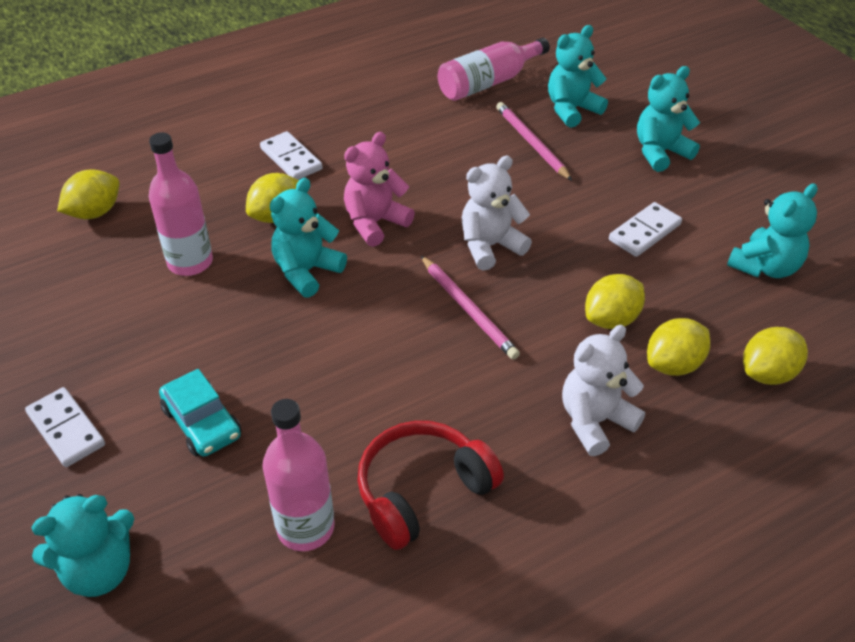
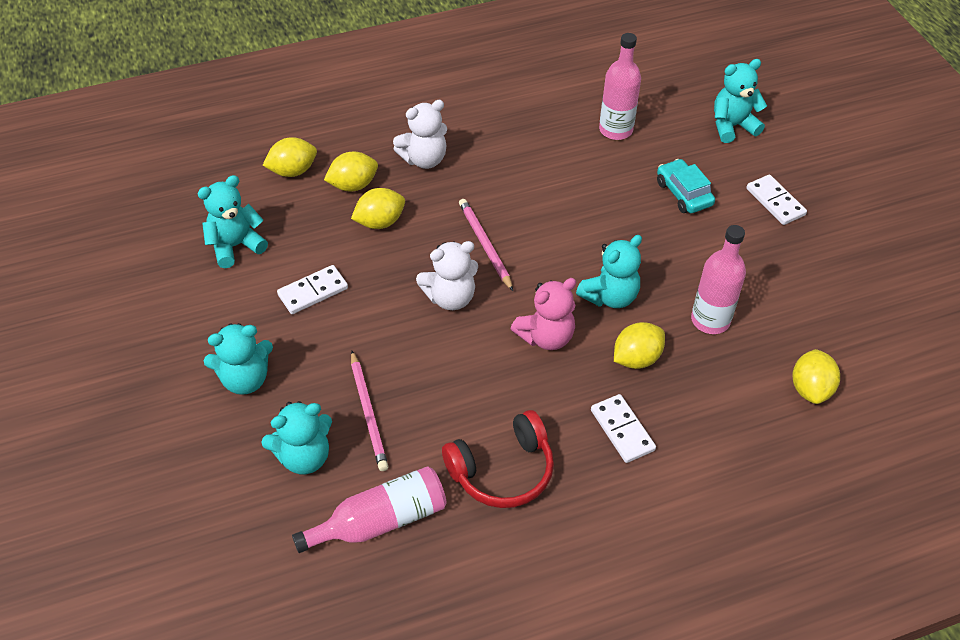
camera: 170 degrees left, 5 degrees up
yellow lemon [57,169,119,219] -> yellow lemon turned 45 degrees counterclockwise [792,349,840,404]
red headphones [357,421,504,550] -> red headphones moved to [442,410,554,508]

